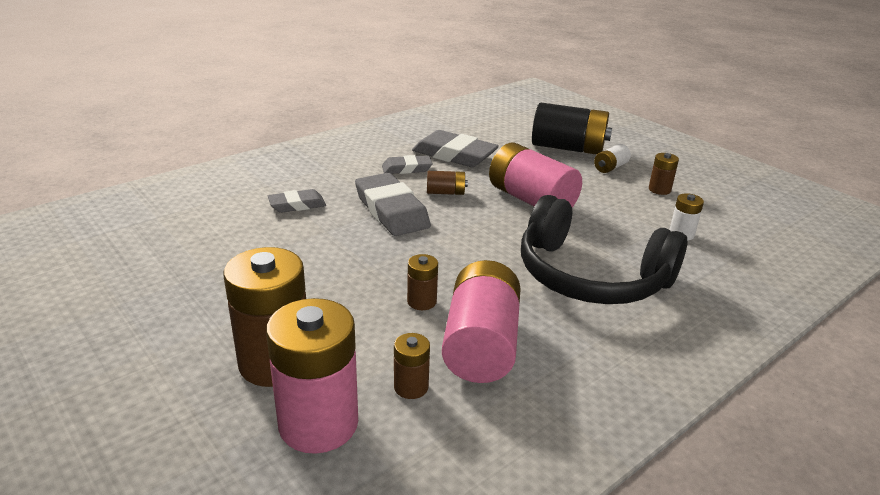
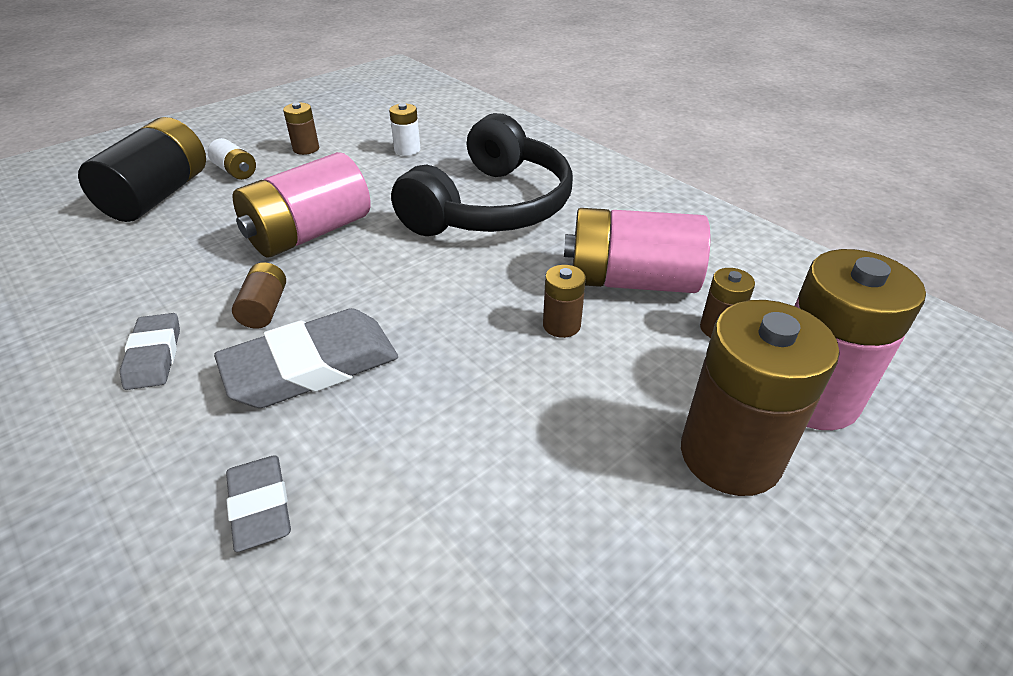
camera: 90 degrees left, 10 degrees up
grey eraser [412,130,499,167] -> none

